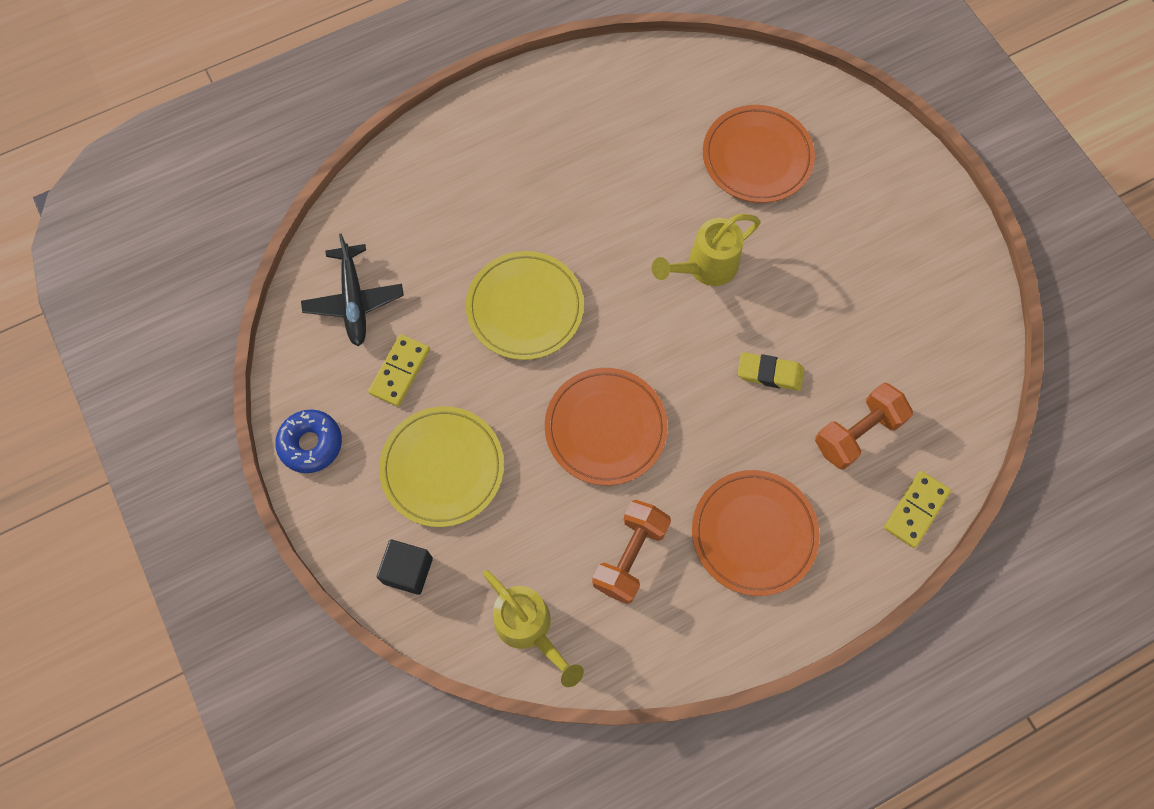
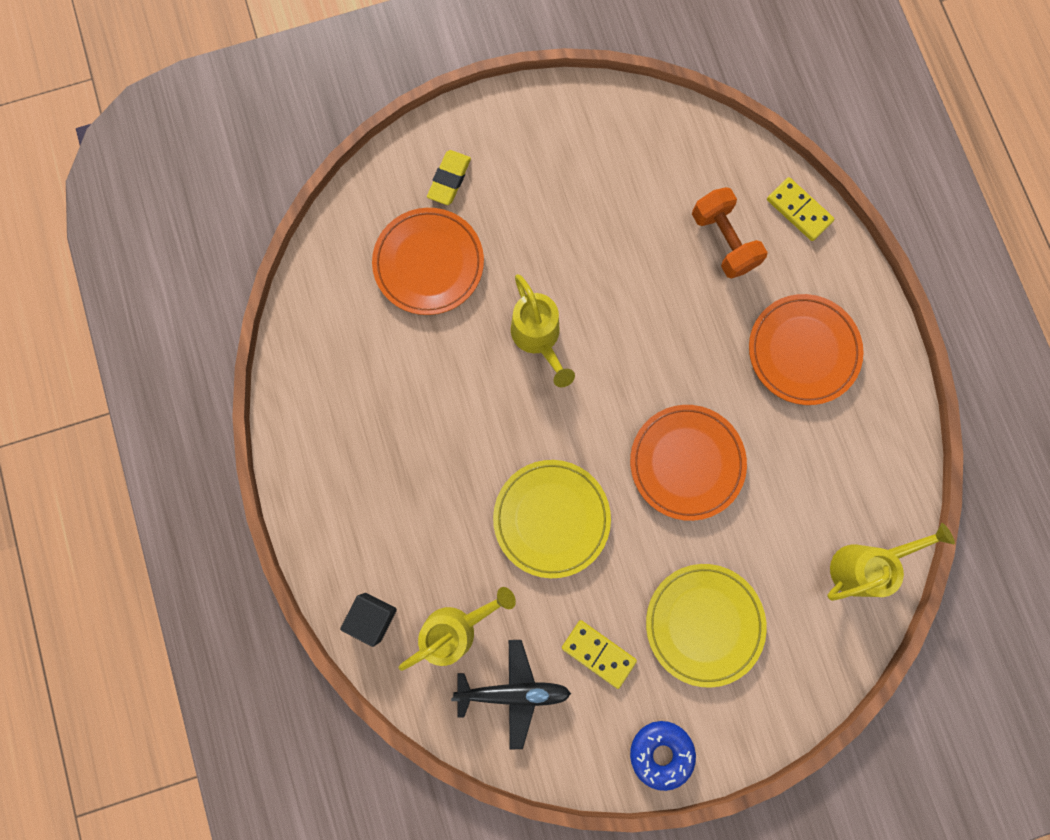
camera: 80 degrees left, 10 degrees up
black cube [377,540,433,595] -> black cube moved to [340,593,397,647]
orange dumbbell [592,500,671,604] -> none
yellow eraser [738,352,804,391] -> yellow eraser moved to [427,150,471,205]
none -> yellow watering can [399,587,516,671]

